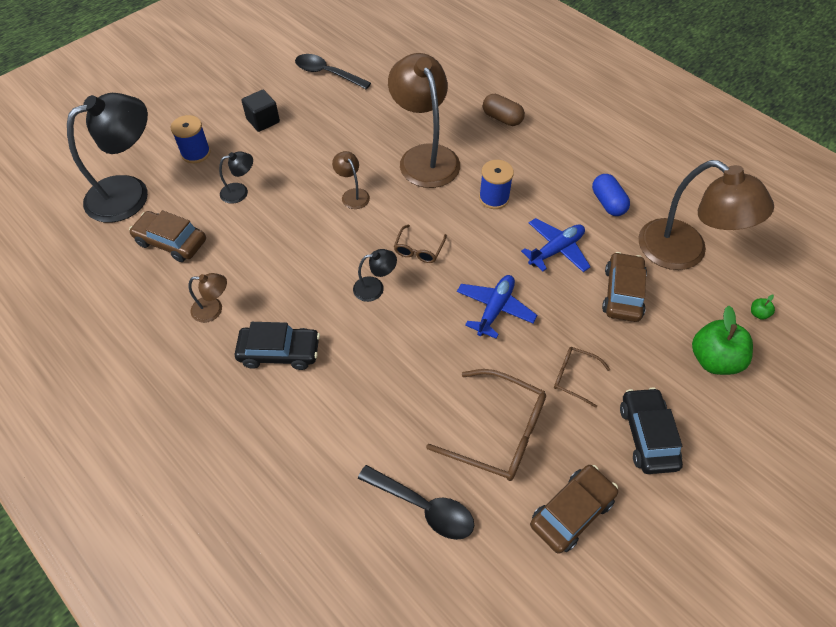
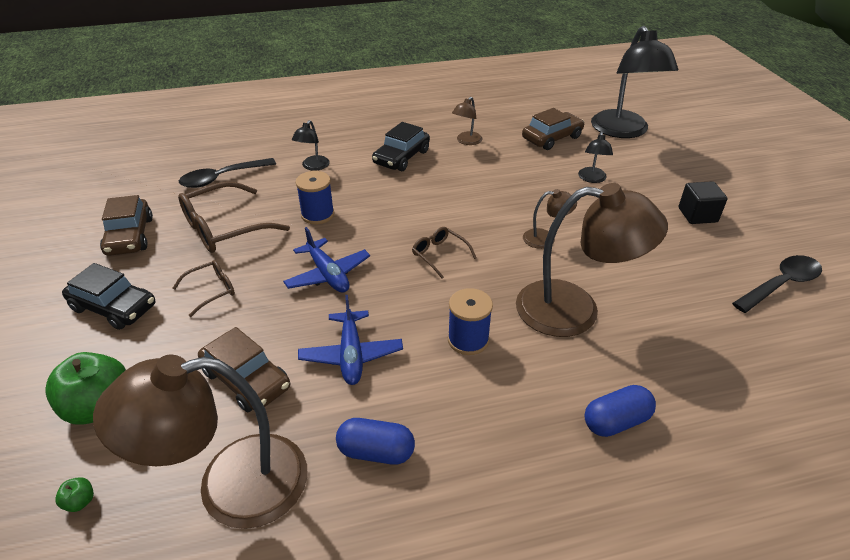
camera: 120 degrees right, 15 degrees down
blue spool [171,115,211,163] -> blue spool moved to [296,171,334,224]
black lamp [353,249,397,302] -> black lamp moved to [292,120,330,171]
brown capsule [483,94,525,126] -> blue capsule [584,385,656,437]

